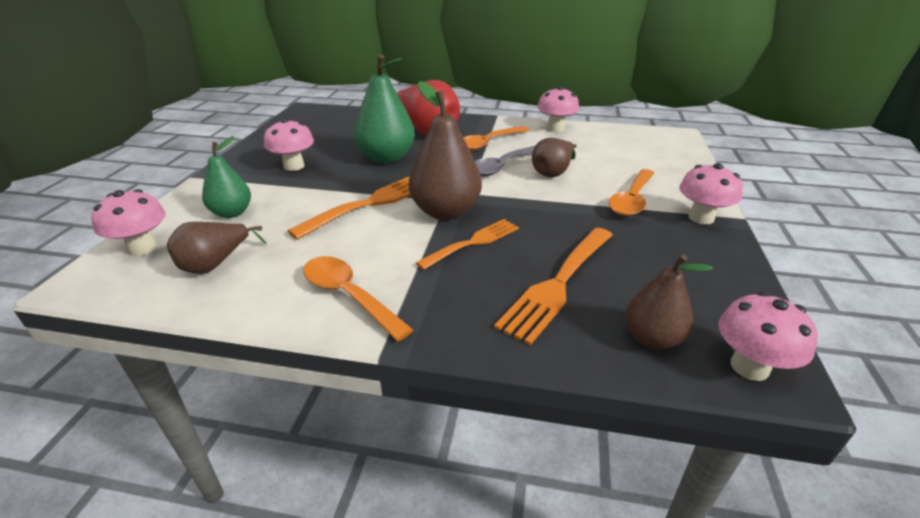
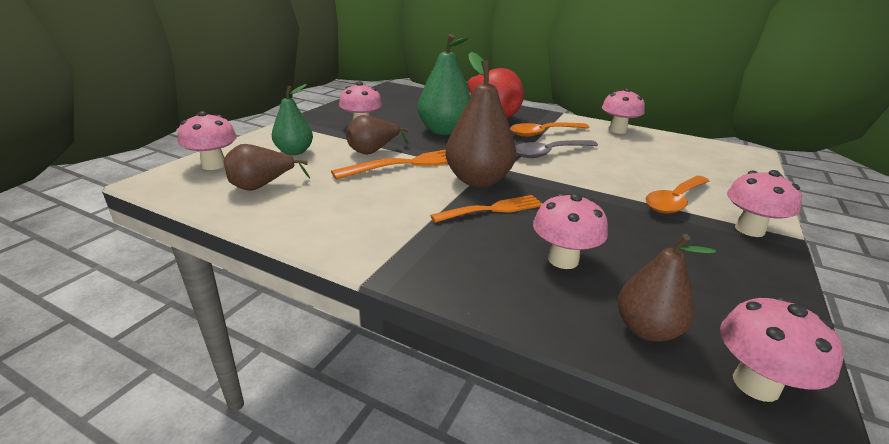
camera: 15 degrees right, 5 degrees down
orange spoon [303,256,413,341] -> none
orange fork [494,228,613,345] -> pink mushroom [533,193,608,269]
brown pear [532,138,577,177] -> brown pear moved to [346,115,409,155]

